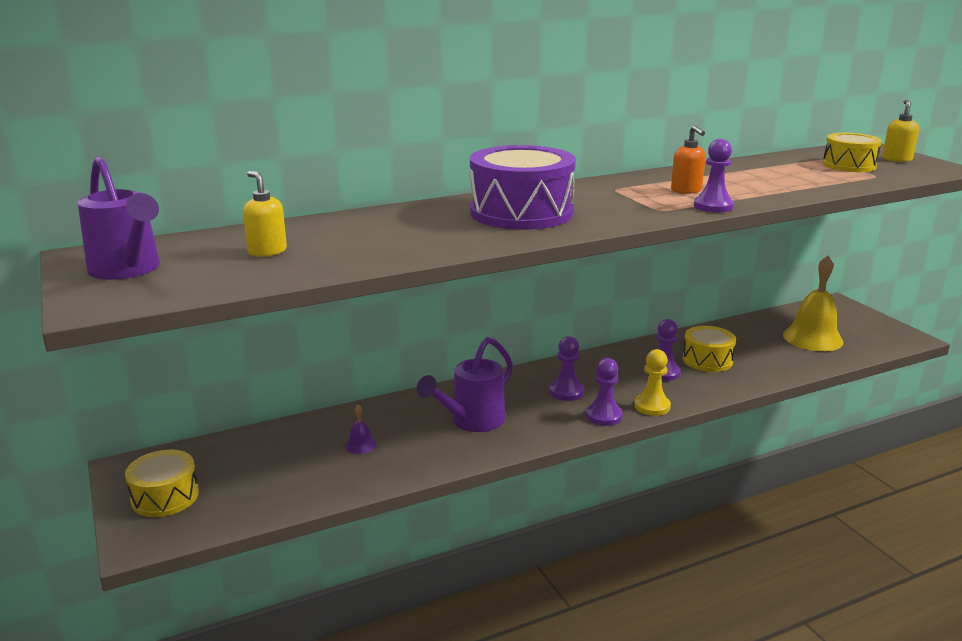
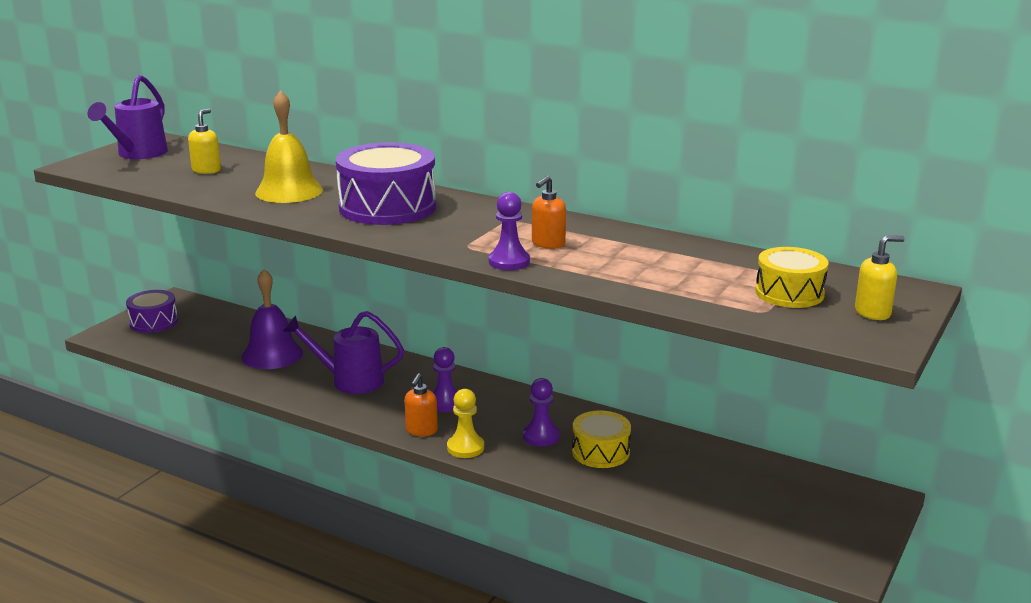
camera: 55 degrees right, 0 degrees up
yellow drum [125,450,199,517] -> purple drum [126,290,178,333]
purple bell [345,404,376,454] -> purple bell [242,269,303,369], size x2.32
purple pawn [586,358,623,426] -> orange soap dispenser [404,373,438,436]
yellow bell [783,256,844,351] -> yellow bell moved to [255,90,323,203]

